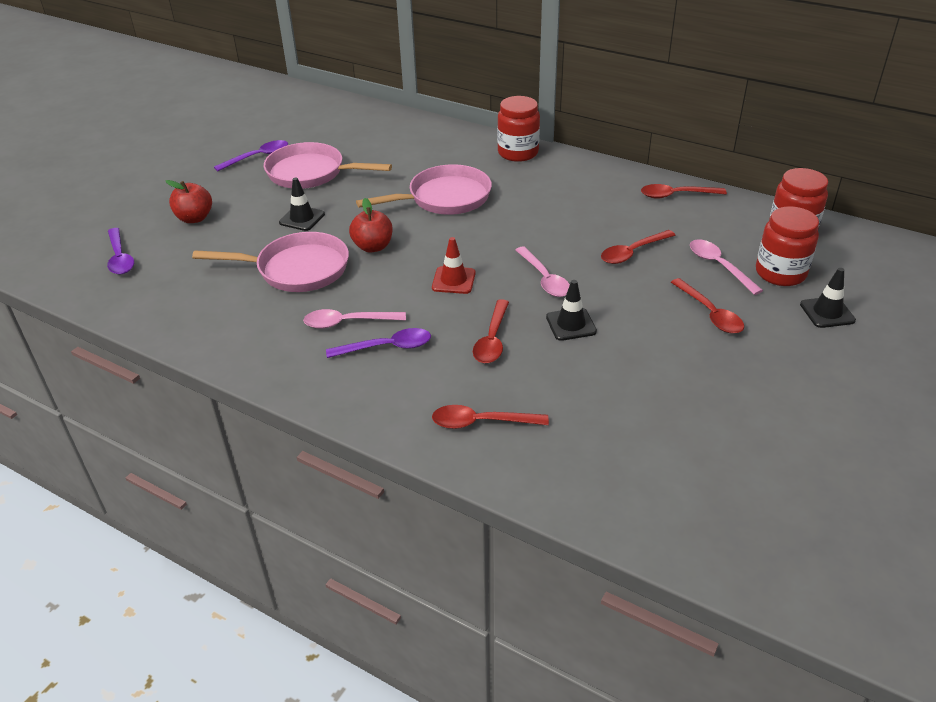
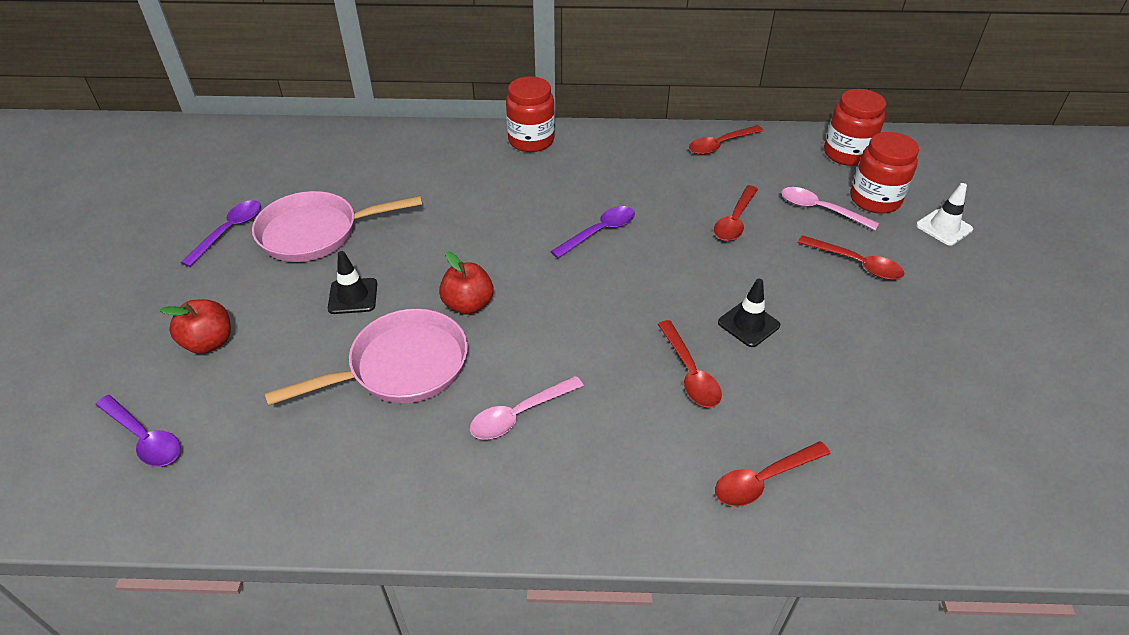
camera: 30 degrees left, 5 degrees up
purple spoon [326,328,431,358] -> purple spoon moved to [550,206,635,258]
pink pan [356,164,492,215] -> none
red traffic cone [432,237,476,294] -> none
pink spoon [516,246,570,297] -> none
black traffic cone [800,268,856,328] -> white traffic cone [916,183,973,245]

